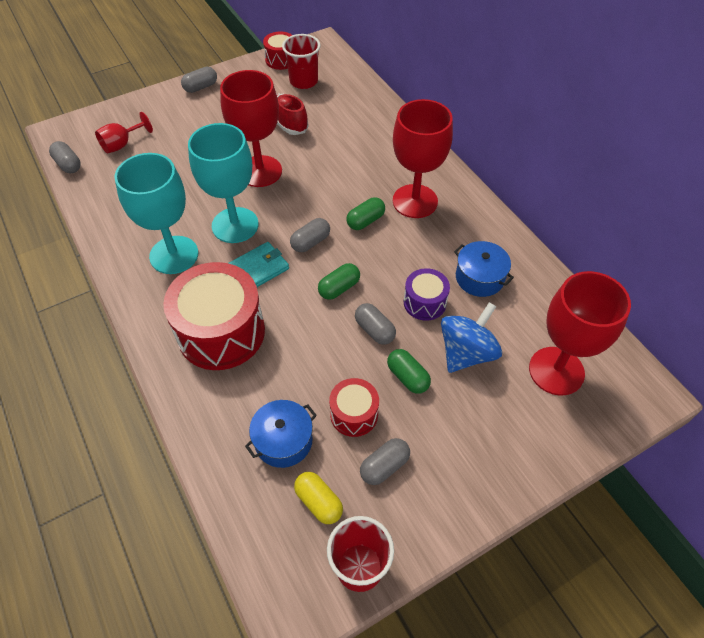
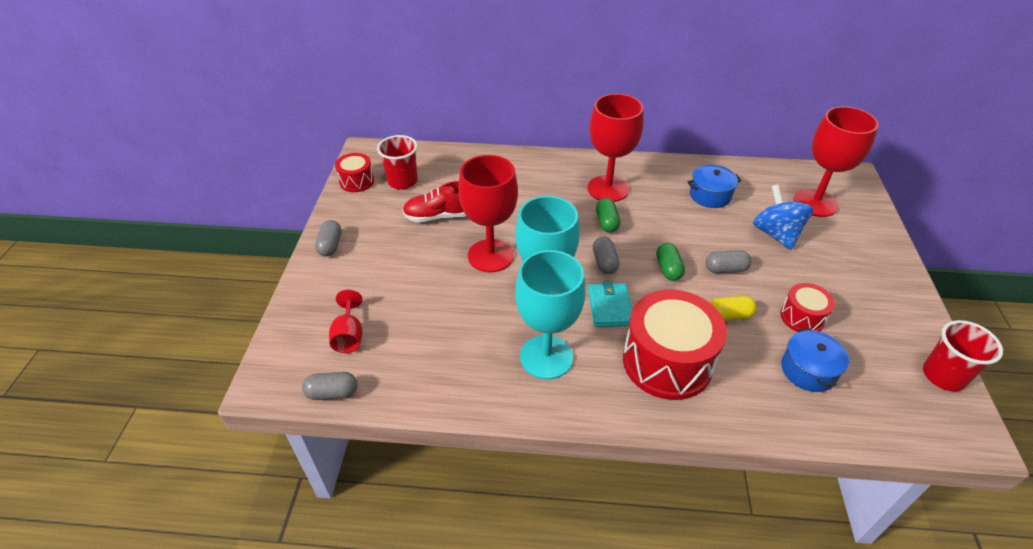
camera: 55 degrees left, 10 degrees down
yellow capsule [294,472,343,524] -> yellow capsule moved to [710,296,756,321]
grey capsule [360,438,410,485] -> none
green capsule [387,349,431,394] -> none
purple drum [404,268,450,321] -> none

